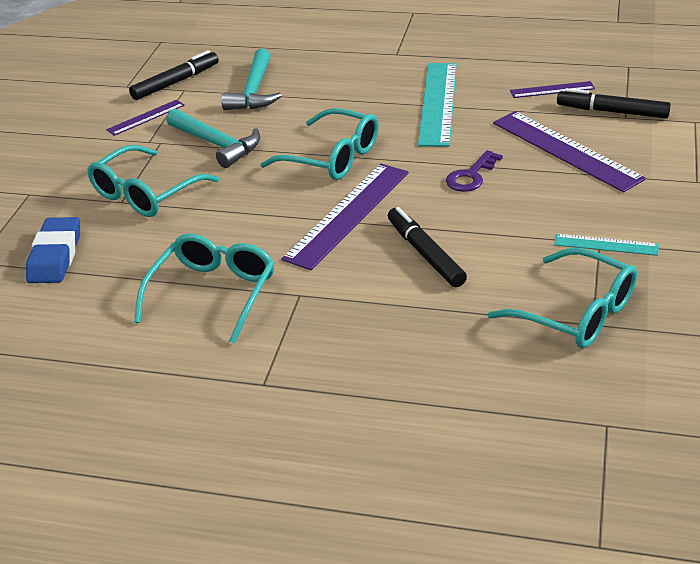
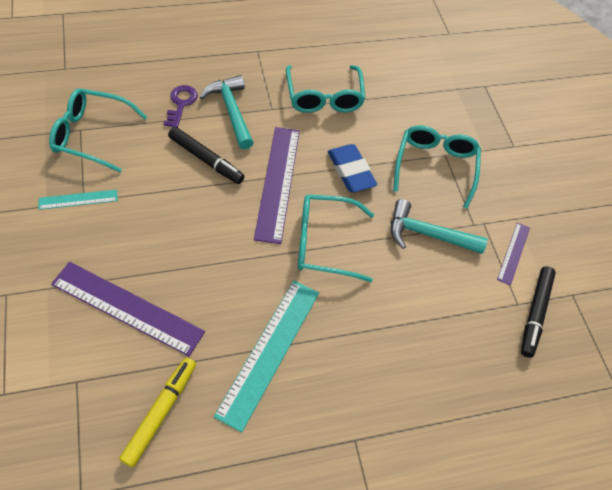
camera: 145 degrees right, 20 degrees up
blue eraser [26,217,80,283] -> blue eraser moved to [328,144,377,192]
turquoise hammer [221,49,282,110] -> turquoise hammer moved to [200,75,254,149]
turquoise ruler [418,63,457,147] -> turquoise ruler turned 45 degrees clockwise [214,281,319,432]
purple key [446,150,503,192] -> purple key moved to [163,85,198,128]
purple ruler [510,81,595,98] -> yellow marker [119,357,196,468]
black marker [557,88,671,118] -> none

